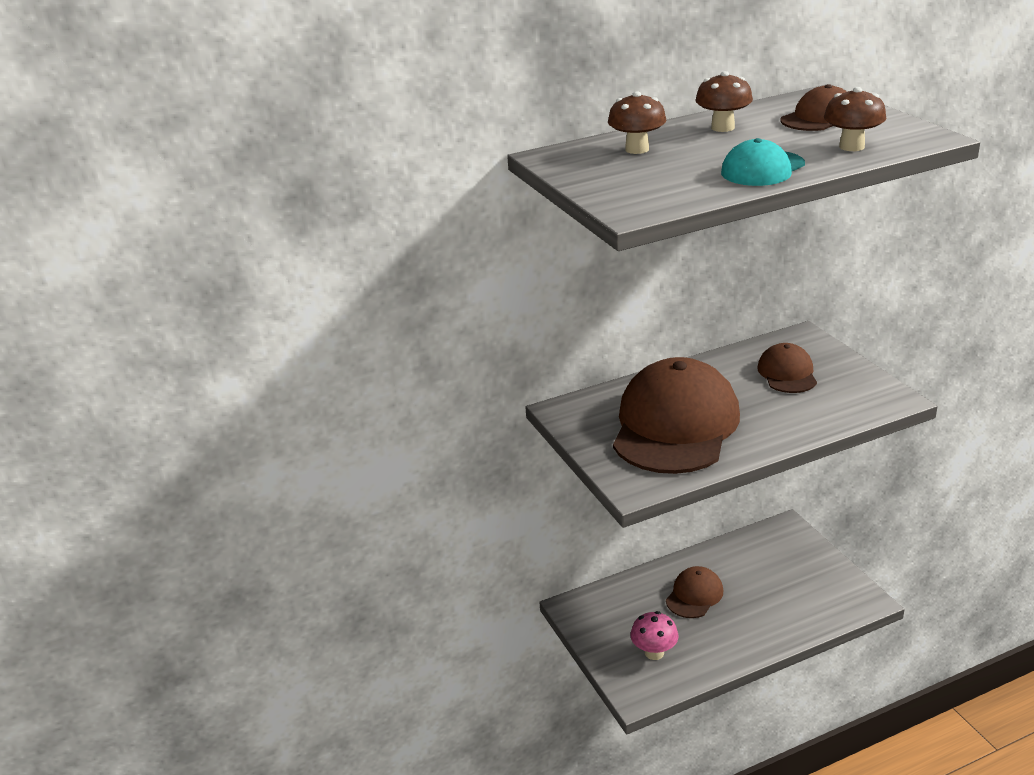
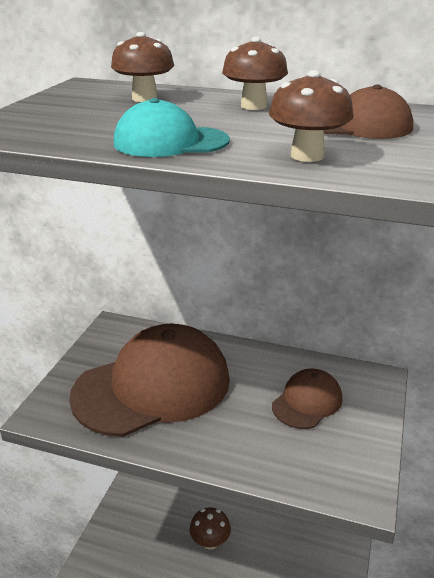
camera: 40 degrees right, 0 degrees up
pink mushroom [630,611,679,660] -> none
brown cap [666,566,723,618] -> brown mushroom [190,507,231,550]

